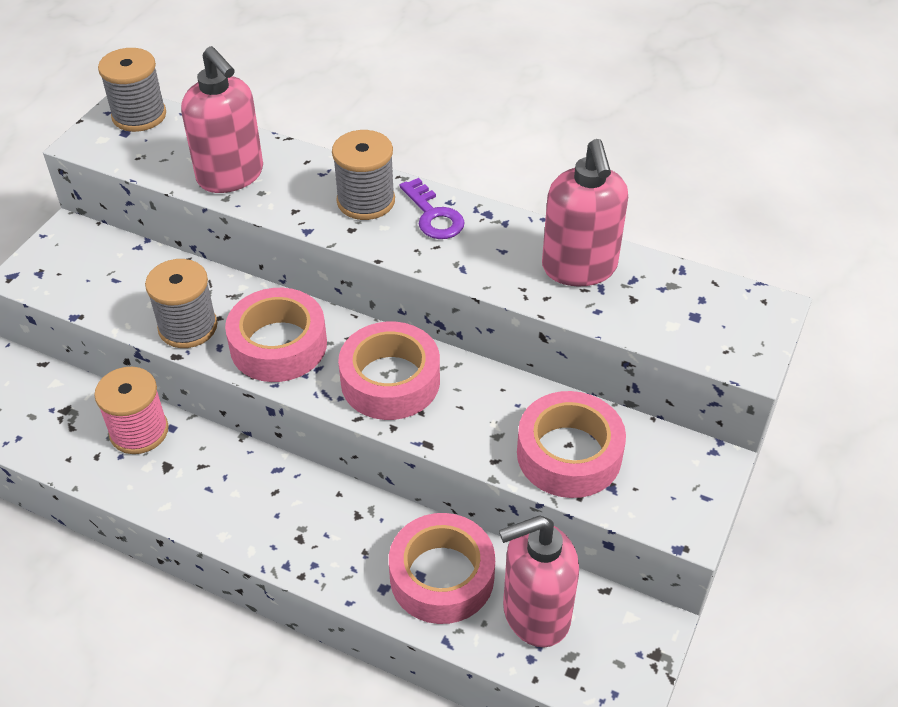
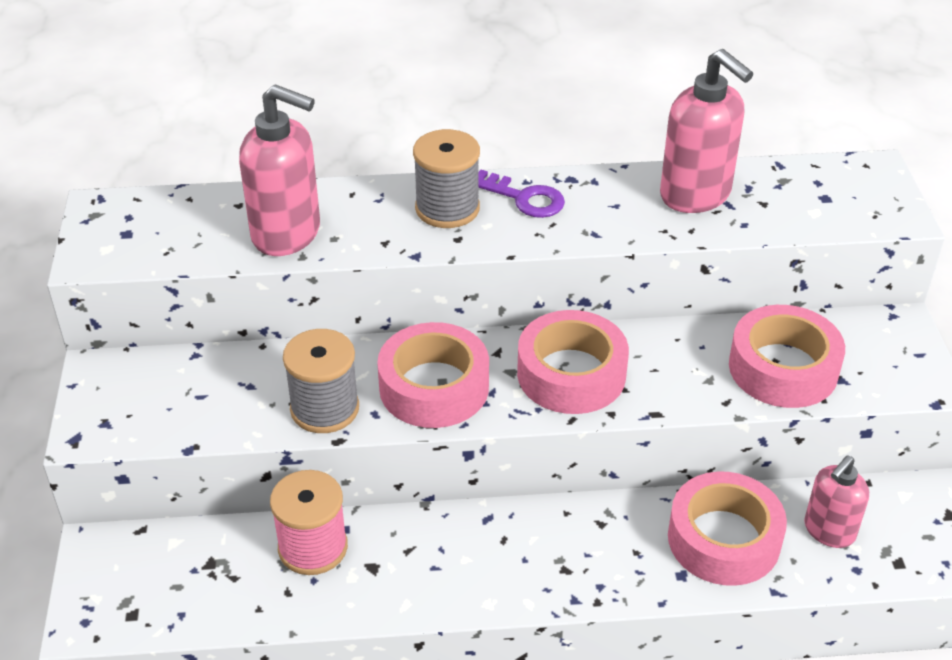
camera: 30 degrees left, 5 degrees down
grey spool [98,48,166,132] -> none
pink soap dispenser [499,515,579,647] -> pink soap dispenser [804,455,869,548], size x0.64

